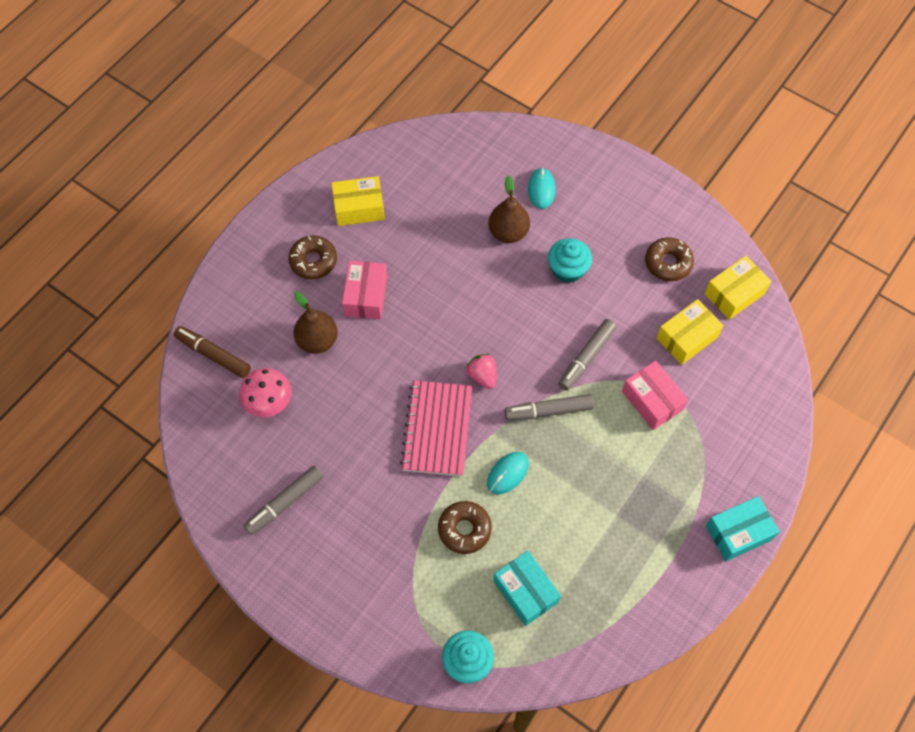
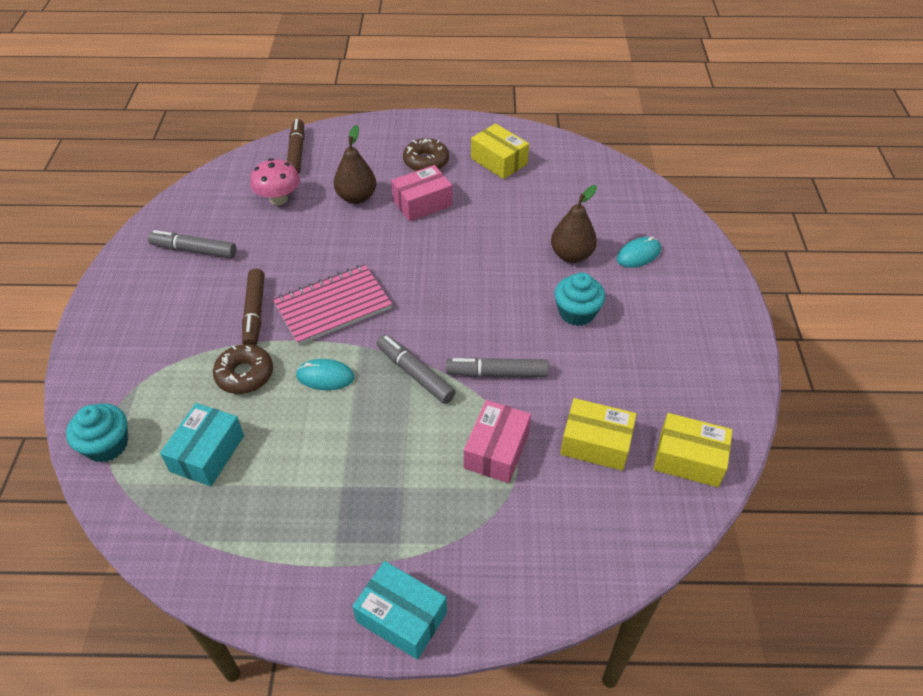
camera: 55 degrees right, 15 degrees down
pink strawberry [466,354,496,389] -> none
brown donut [645,237,694,281] -> none
none -> brown marker [242,269,265,345]

